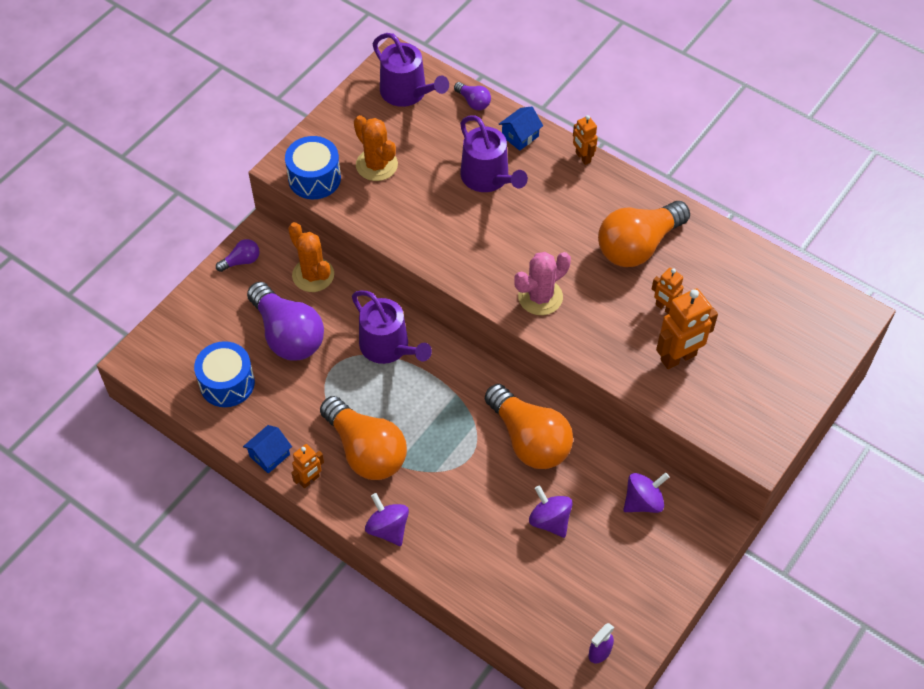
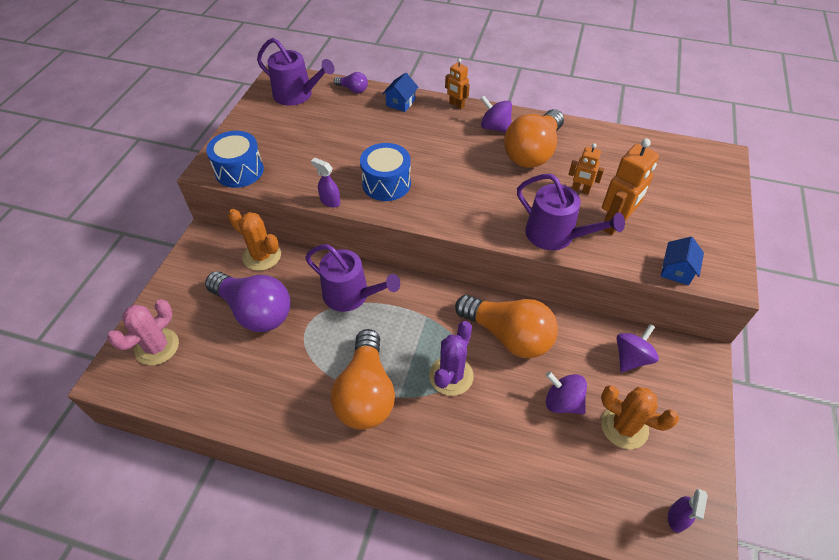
camera: 20 degrees left, 5 degrees down
blue drum [194,341,255,407] -> blue drum moved to [360,143,411,201]
purple light bulb [216,239,260,272] -> none
blue house [243,425,292,474] -> blue house moved to [661,237,704,285]
orange robot [291,444,324,488] -> none
orange light bulb [320,396,407,480] -> orange light bulb turned 60 degrees clockwise [331,329,395,430]
orange cactus [354,115,398,181] -> orange cactus moved to [601,385,679,449]
purple spinning top [365,493,409,546] -> purple spinning top moved to [481,96,512,133]
purple watering can [460,115,528,192] -> purple watering can moved to [517,174,625,250]
pink cactus [514,252,571,315] -> pink cactus moved to [107,299,179,365]
none -> purple spray bottle [311,158,340,208]
none -> purple cactus [429,321,474,396]

